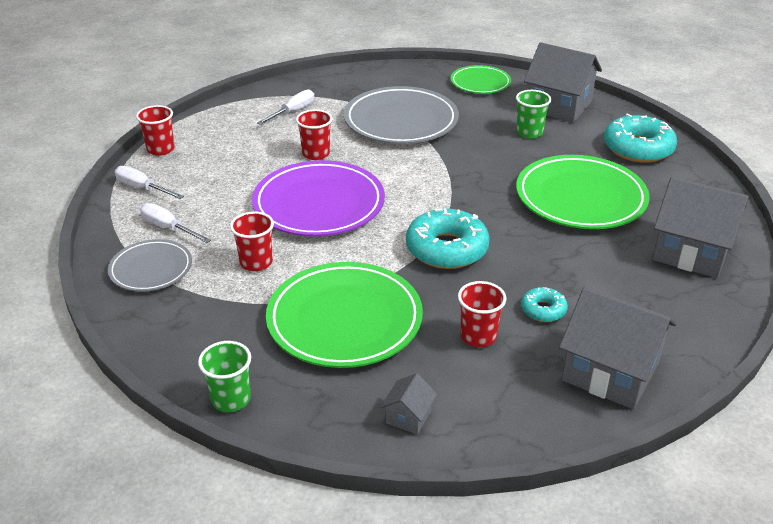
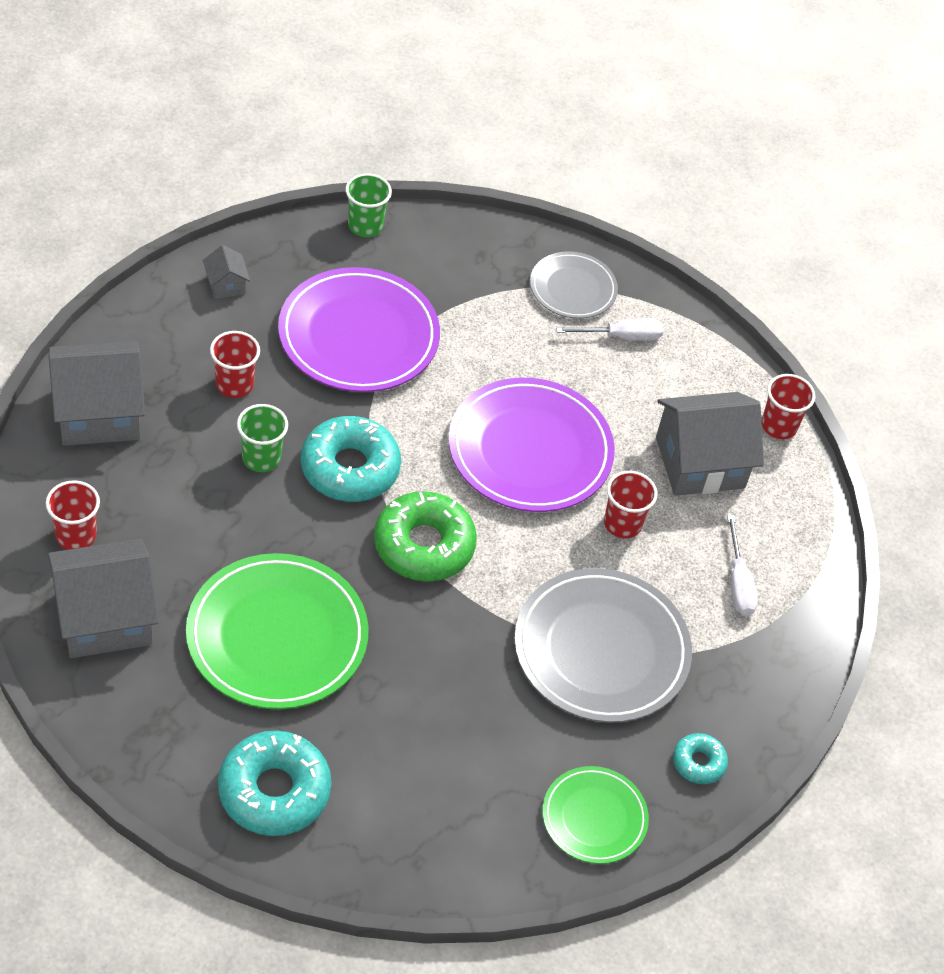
camera: 130 degrees right, 15 degrees up
white screwdriver [115,166,184,199] -> none
red cup [230,211,274,271] -> red cup moved to [46,480,100,550]
green plate [266,262,423,368] -> purple plate [278,267,440,392]
green cup [516,90,551,139] -> green cup moved to [237,404,288,472]
turquoise donut [521,287,568,322] -> turquoise donut moved to [673,733,728,784]
grey house [524,42,602,123] -> grey house moved to [656,392,764,496]
none -> green donut [374,491,477,581]

